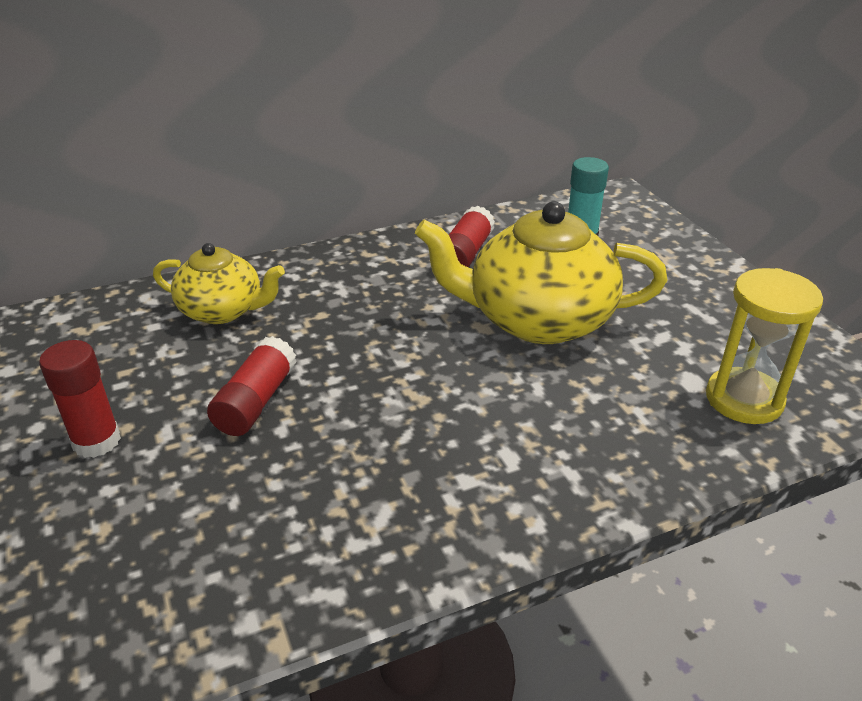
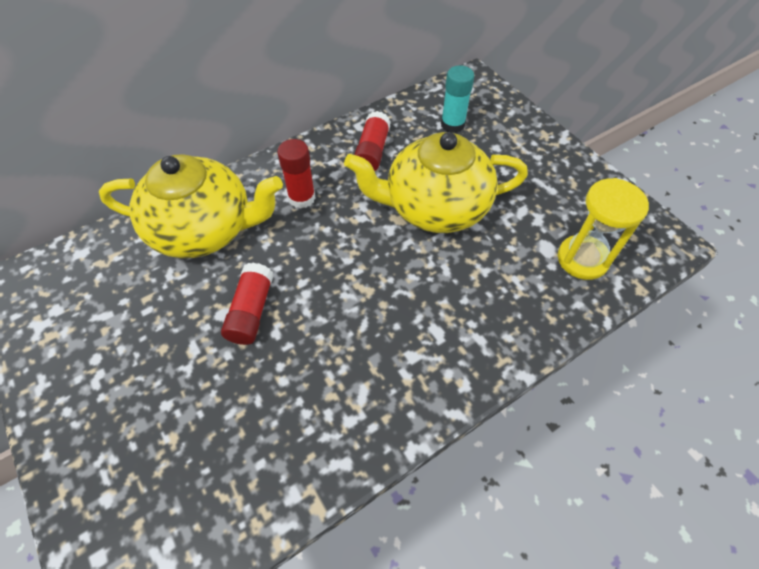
camera: 10 degrees left, 20 degrees up
red glue stick [39,340,121,458] -> red glue stick moved to [277,139,316,208]
yellow teapot [153,243,285,324] -> yellow teapot [99,154,283,258], size x1.68

